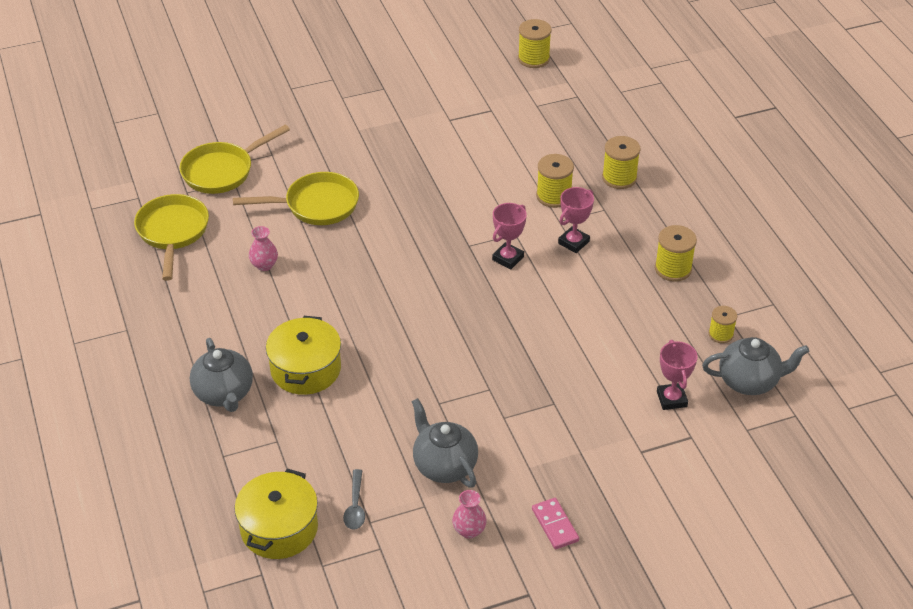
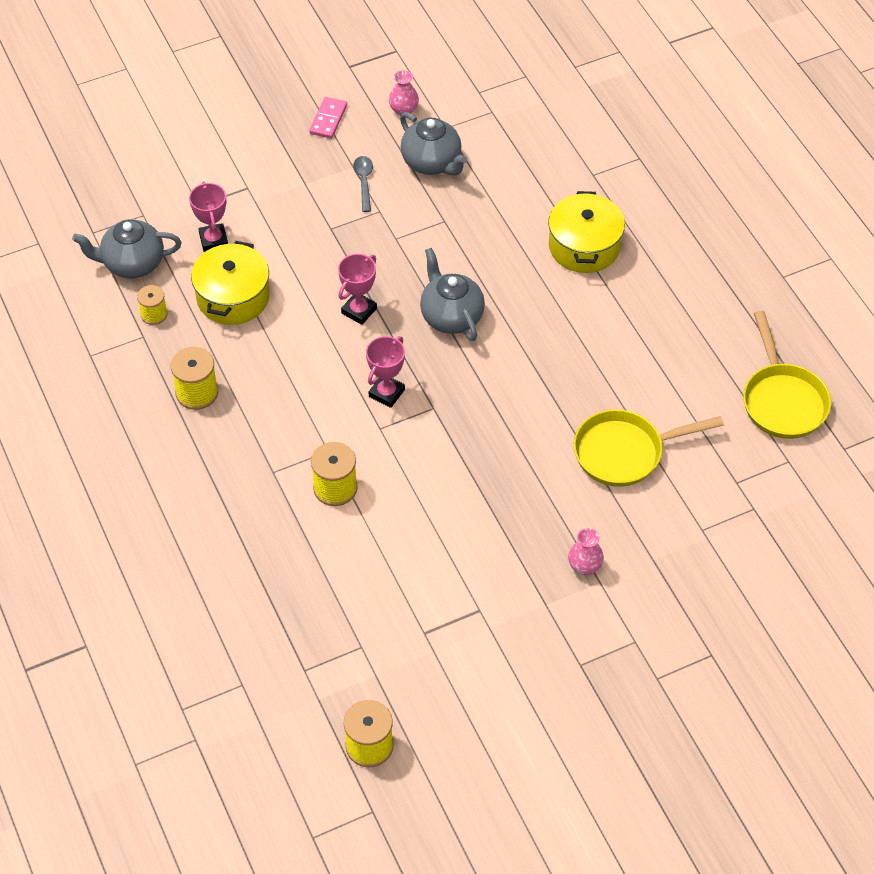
camera: 175 degrees right, 10 degrees up
yellow pan [179,125,290,194] -> none
grey teapot [190,338,253,412] -> grey teapot moved to [420,248,485,341]
yellow pot [235,468,318,559] -> yellow pot moved to [191,241,270,325]
pink vase [249,226,278,271] -> pink vase moved to [568,528,604,575]
grey spoon [343,469,365,530] -> grey spoon moved to [353,156,373,212]
pink domino [532,498,579,549] -> pink domino turned 45 degrees clockwise [309,97,347,139]
pink trophy [558,187,594,253] -> pink trophy moved to [338,254,377,325]
yellow spool [602,136,641,189] -> none

